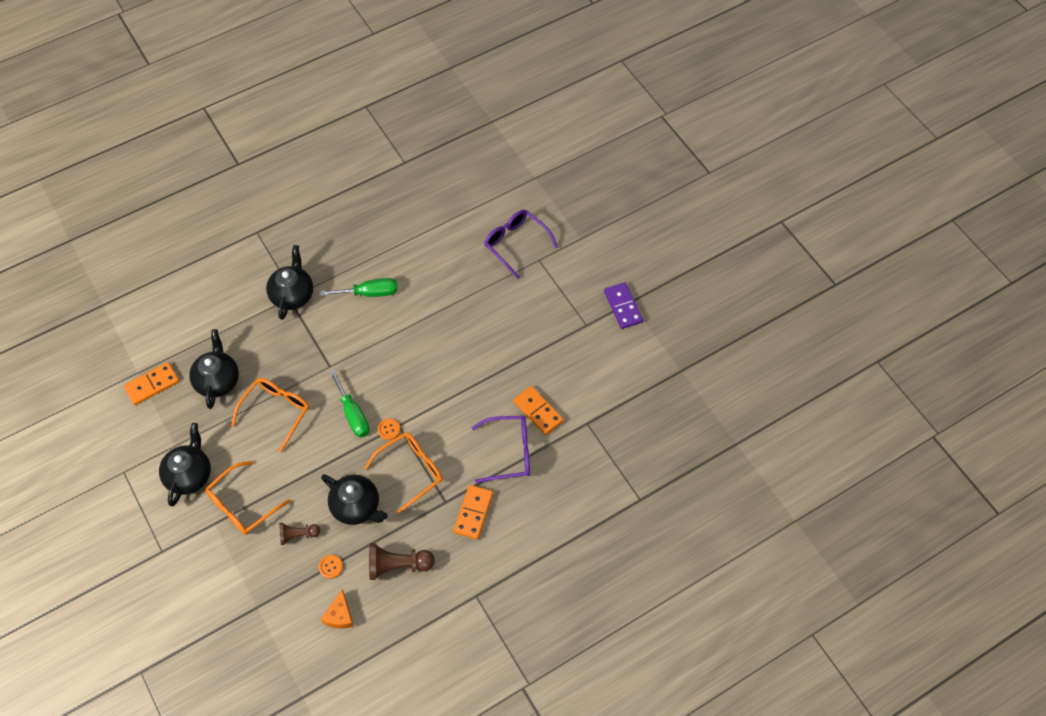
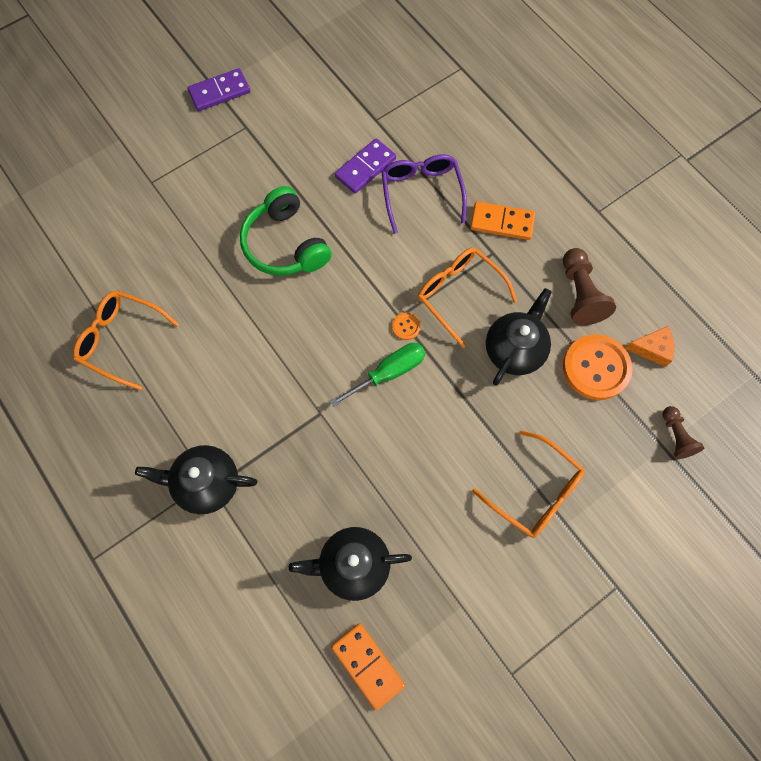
camera: 95 degrees left, 10 degrees up
black teapot [159,423,211,506] -> none
orange glasses [231,378,309,452] -> orange glasses moved to [73,290,179,390]
brown pawn [279,523,320,545] -> brown pawn moved to [662,406,704,459]
orange button [319,555,343,579] -> orange button [563,334,633,400], size x2.29
green screwdriver [320,278,398,297] -> none
purple glasses [484,210,558,279] -> none
orange domino [513,386,564,435] -> purple domino [335,138,396,194]
none -> green headphones [240,186,332,276]

